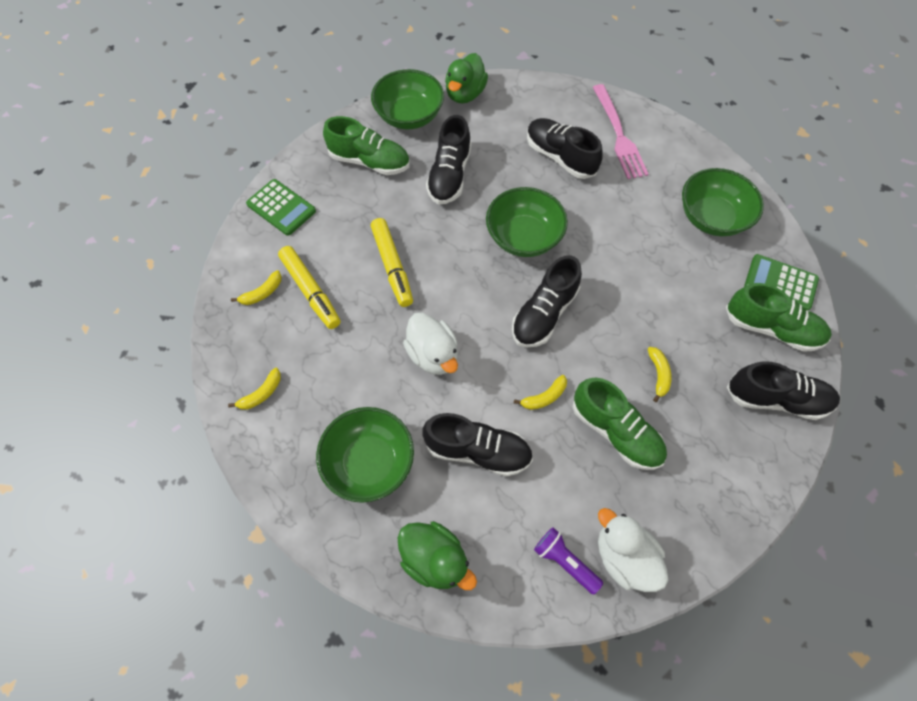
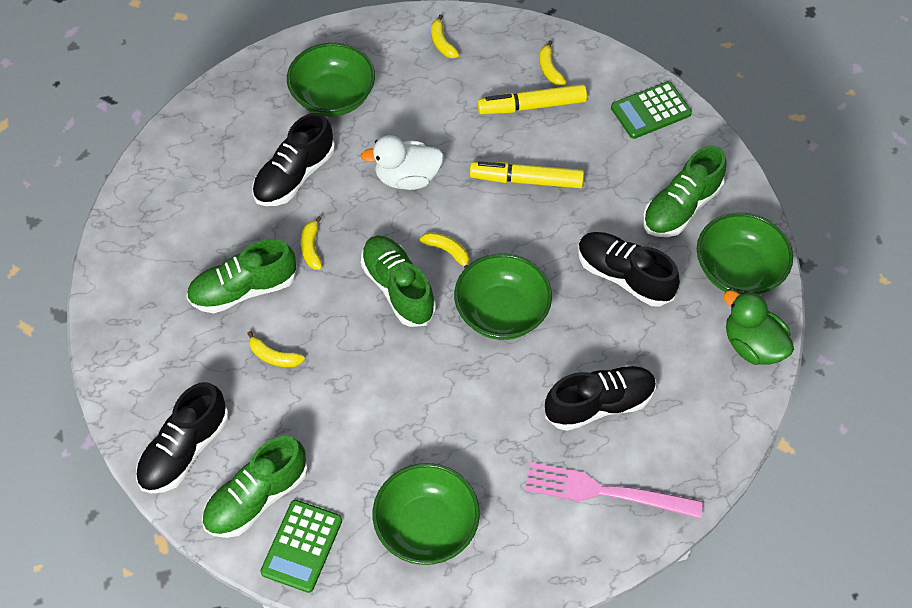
camera: 115 degrees right, 5 degrees down
green duck [398,521,477,590] -> none
black shoe [512,255,582,348] -> green shoe [361,235,436,327]
purple flashlight [534,527,603,595] -> none
white duck [598,508,668,592] -> none
green calculator [744,254,819,311] -> green calculator turned 150 degrees clockwise [260,500,342,593]
none -> yellow banana [420,232,469,268]

